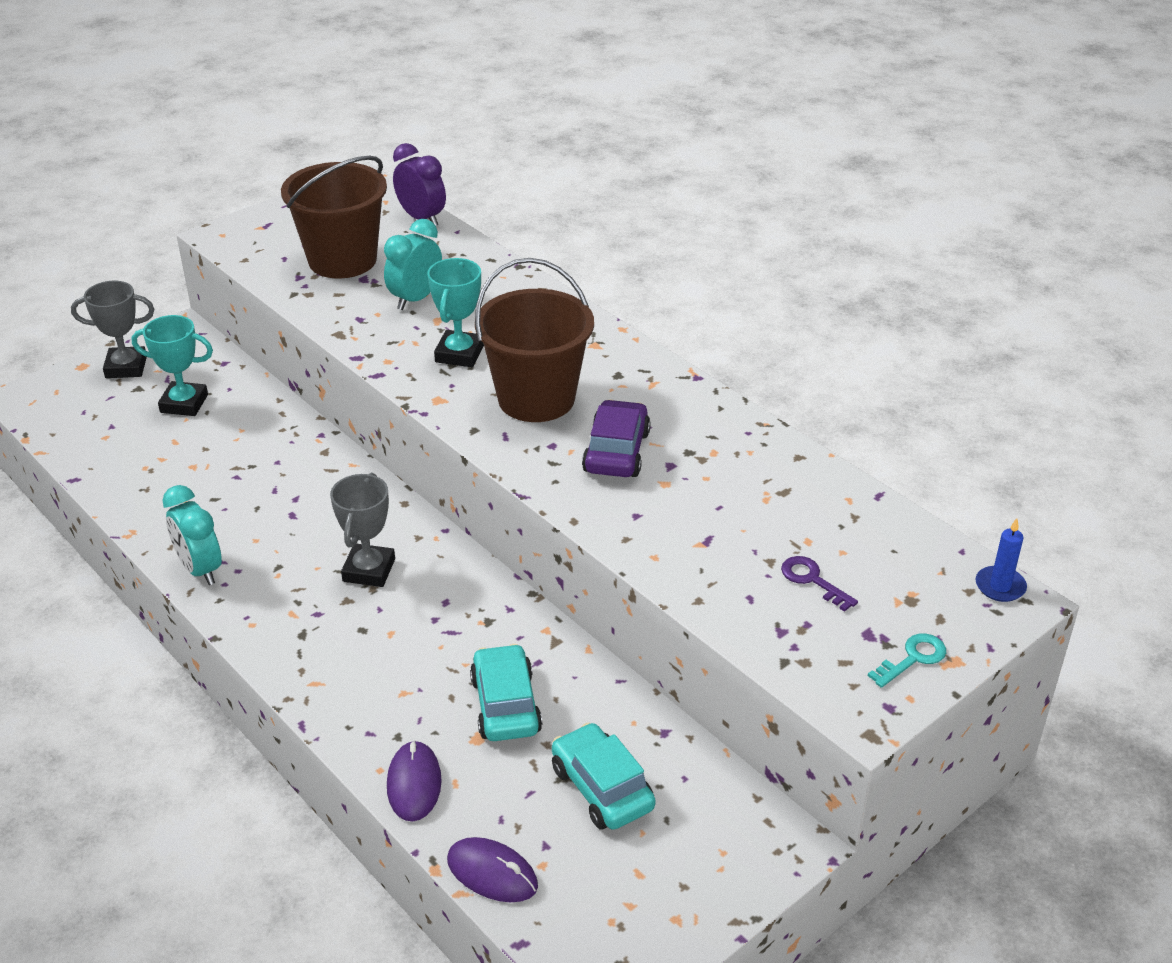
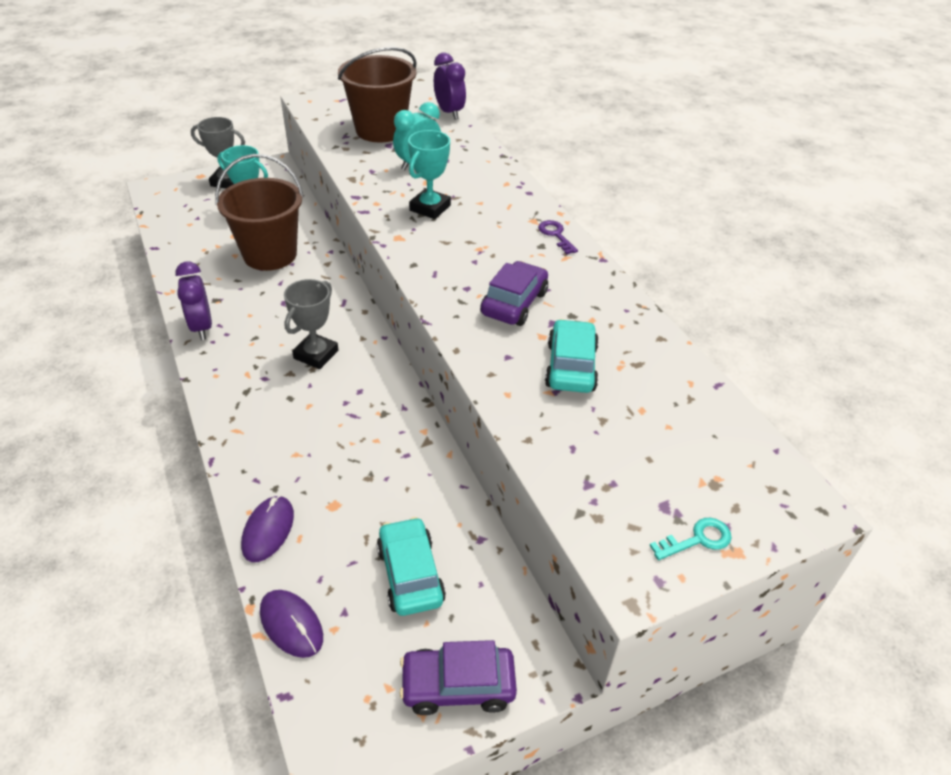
camera: 15 degrees right, 5 degrees up
turquoise clock [162,485,222,585] -> purple clock [175,261,212,340]
turquoise car [470,644,542,741] -> turquoise car moved to [545,319,599,393]
brown bucket [475,258,594,422] -> brown bucket moved to [215,154,304,271]
purple key [781,556,858,612] -> purple key moved to [538,220,578,254]
blue candle [976,518,1027,602] -> none
none -> purple car [399,640,517,715]

